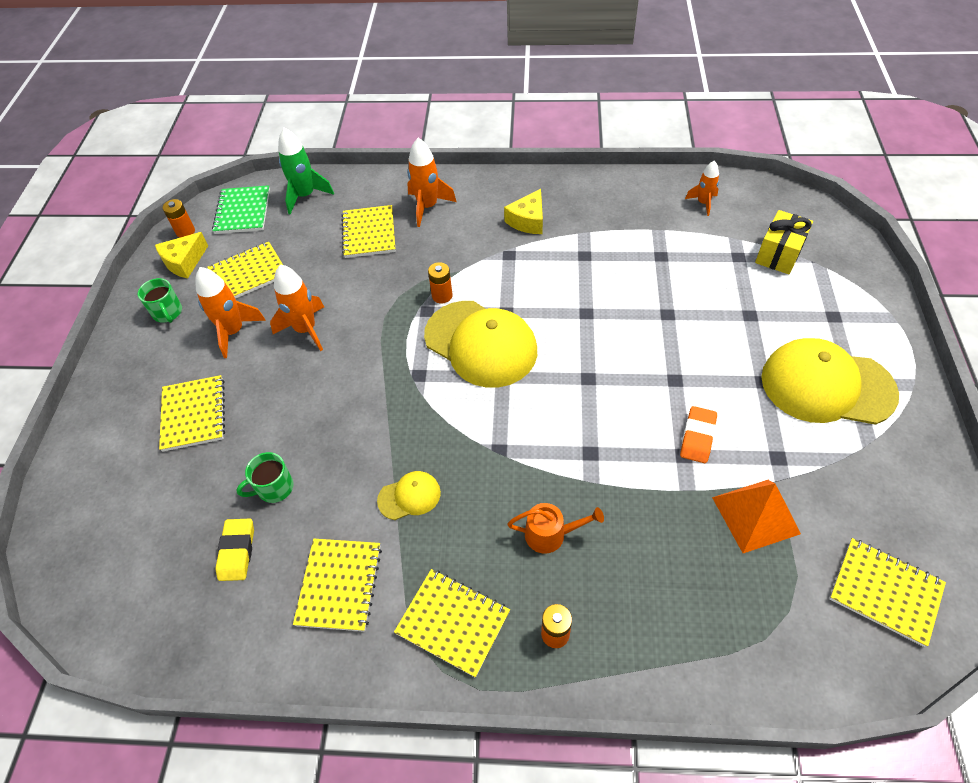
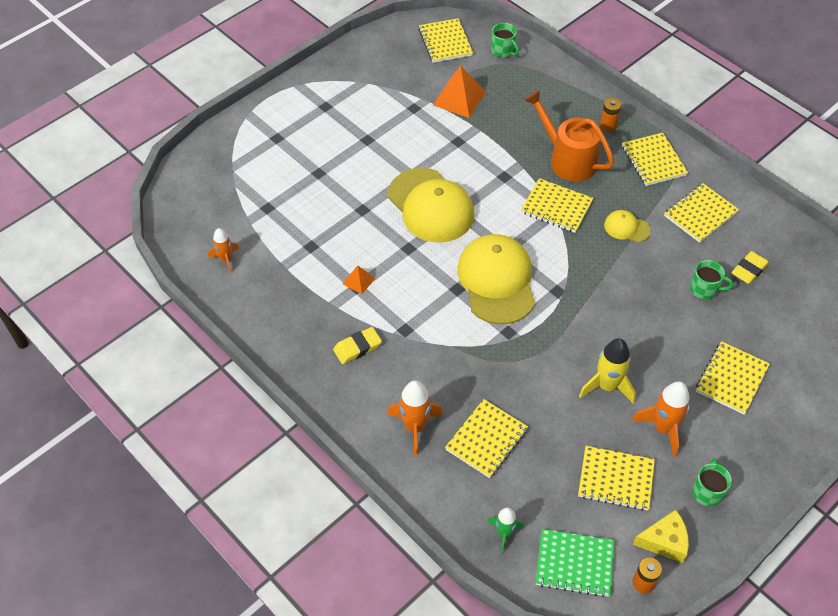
camera: 140 degrees left, 0 degrees up
green notebook [212,185,270,234] -> green notebook turned 60 degrees clockwise [536,529,614,597]
orange rocket [270,264,324,351] -> yellow rocket [579,338,636,404]
green rocket [278,128,334,214] -> green rocket [487,508,524,554], size x0.62
orange battery [428,262,453,303] -> none
yellow cheese [504,189,543,234] -> yellow eraser [333,327,382,364]
orange watering can [507,503,604,554] -> orange watering can [524,90,614,181], size x1.80
orange eraser [680,406,717,463] -> none
yellow gift [755,210,813,274] -> none
yellow cap [761,338,899,425] -> yellow cap moved to [388,168,474,243]
none -> orange pyramid [342,265,375,294]
none -> green mug [491,23,519,58]
none -> yellow notebook [521,178,593,233]

